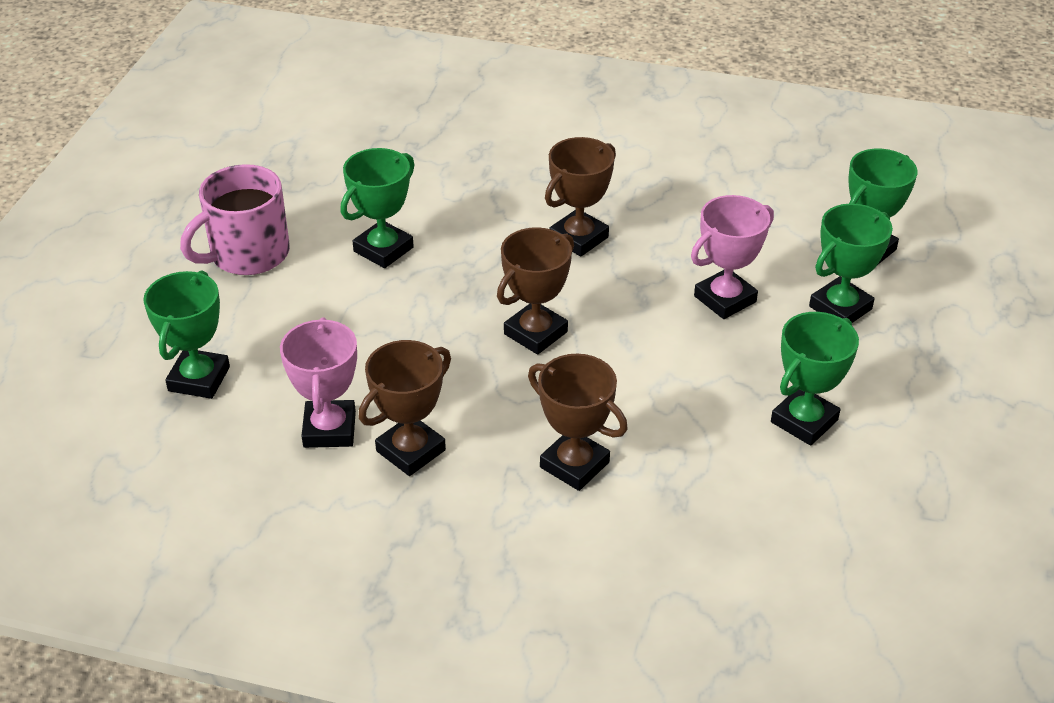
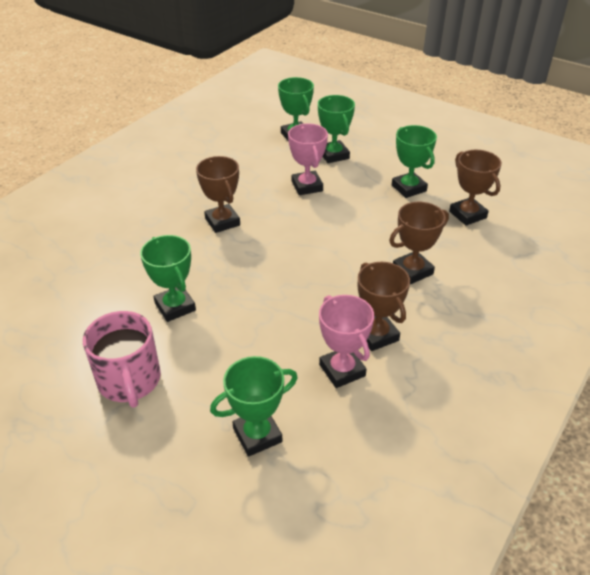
camera: 70 degrees left, 0 degrees up
green trophy [143,270,230,399] -> green trophy turned 60 degrees counterclockwise [210,356,298,457]
pink trophy [280,317,357,448] -> pink trophy turned 45 degrees clockwise [319,295,374,388]
brown trophy [497,227,574,355] -> brown trophy moved to [449,150,502,226]

